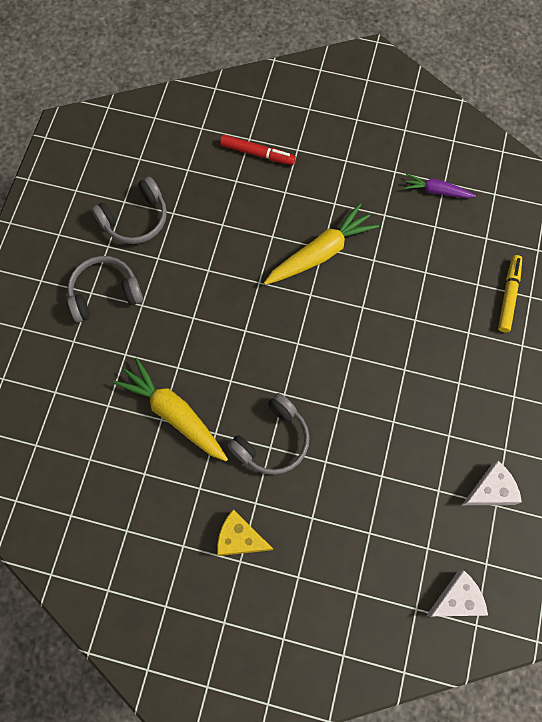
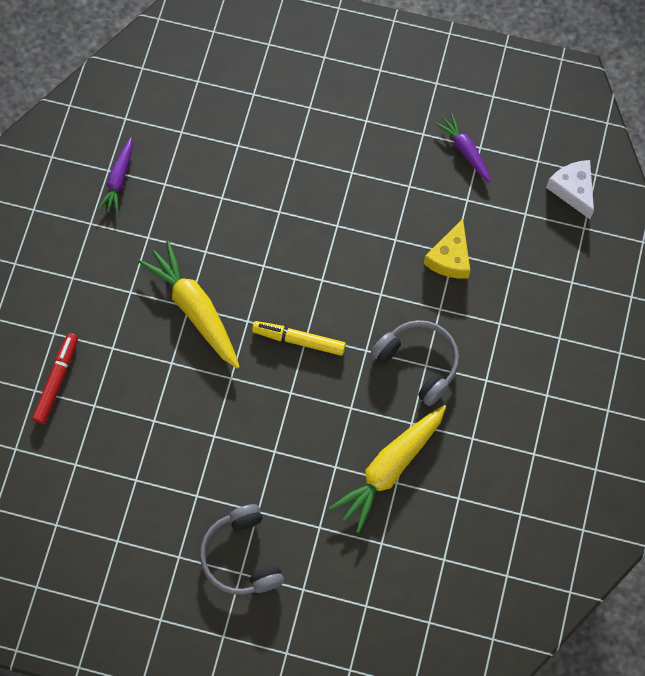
camera: 90 degrees left, 0 degrees up
grey headphones [92,177,167,244] -> none
yellow cheese [217,509,273,556] -> yellow cheese moved to [424,219,471,279]
white cheese [462,461,522,505] -> purple carrot [436,113,492,183]
yellow marker [498,255,522,332] -> yellow marker moved to [252,321,346,356]

